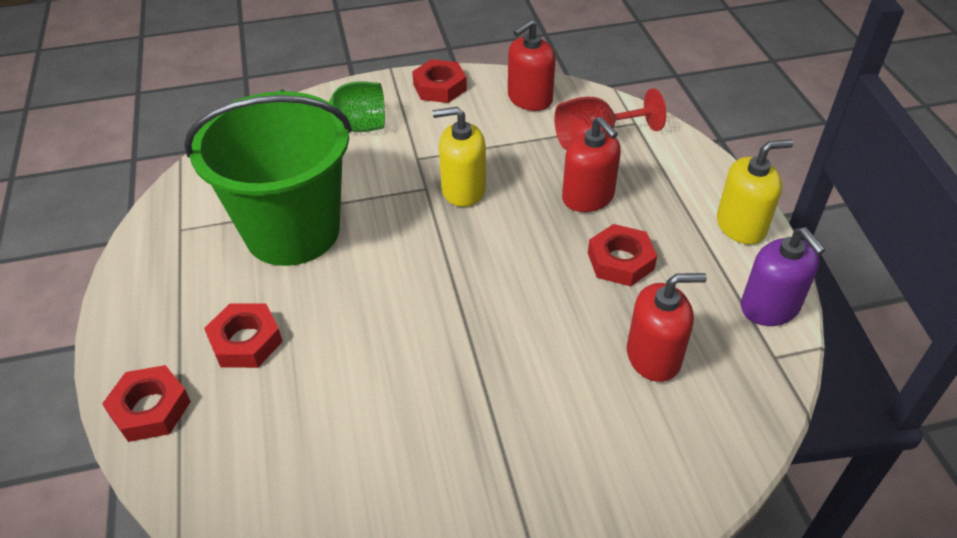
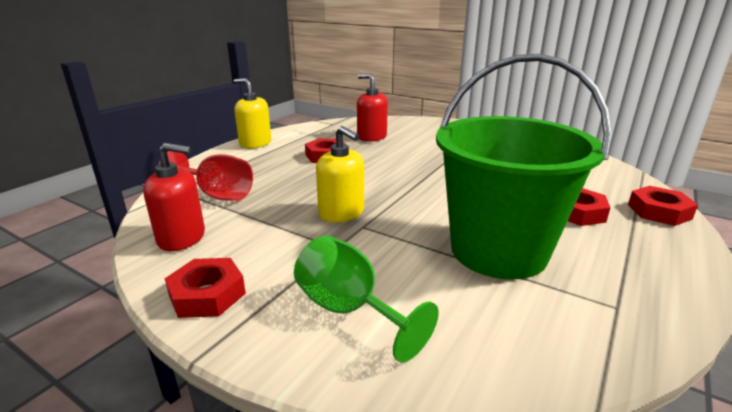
camera: 135 degrees left, 20 degrees down
red soap dispenser [562,116,621,212] -> none
purple soap dispenser [741,227,825,326] -> none

